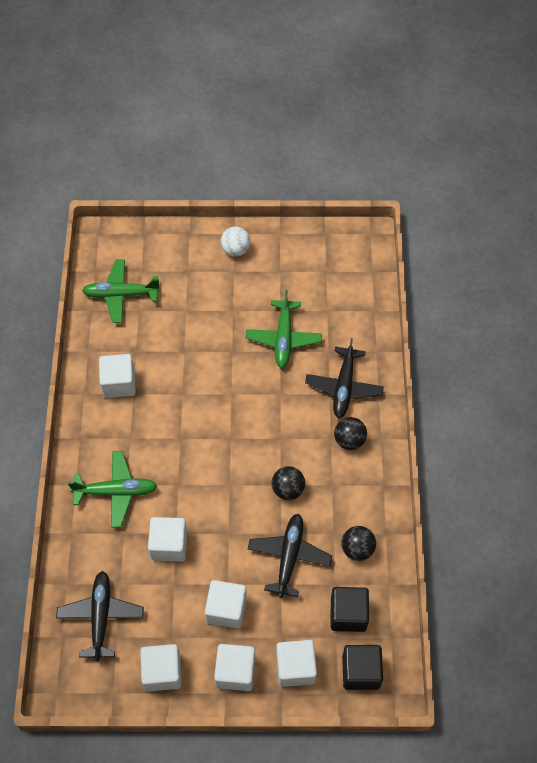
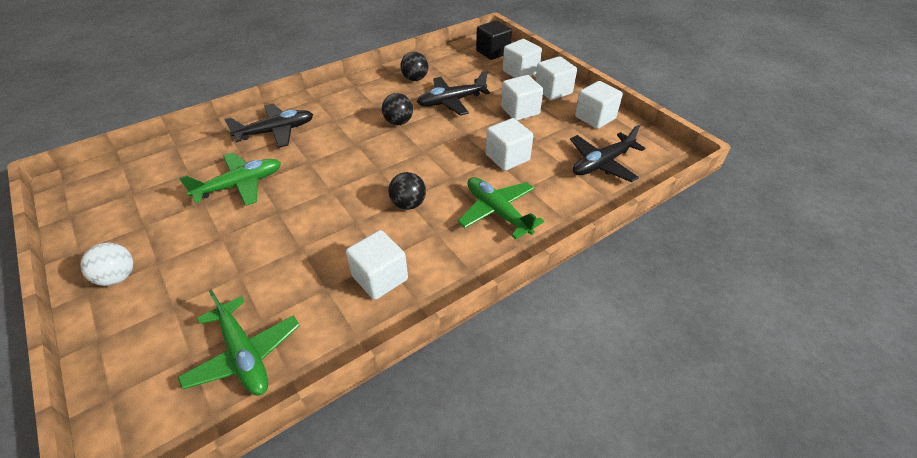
camera: 125 degrees left, 15 degrees down
black cube [331,587,369,632] -> none
black ball [334,417,367,450] -> black ball moved to [388,172,426,210]

